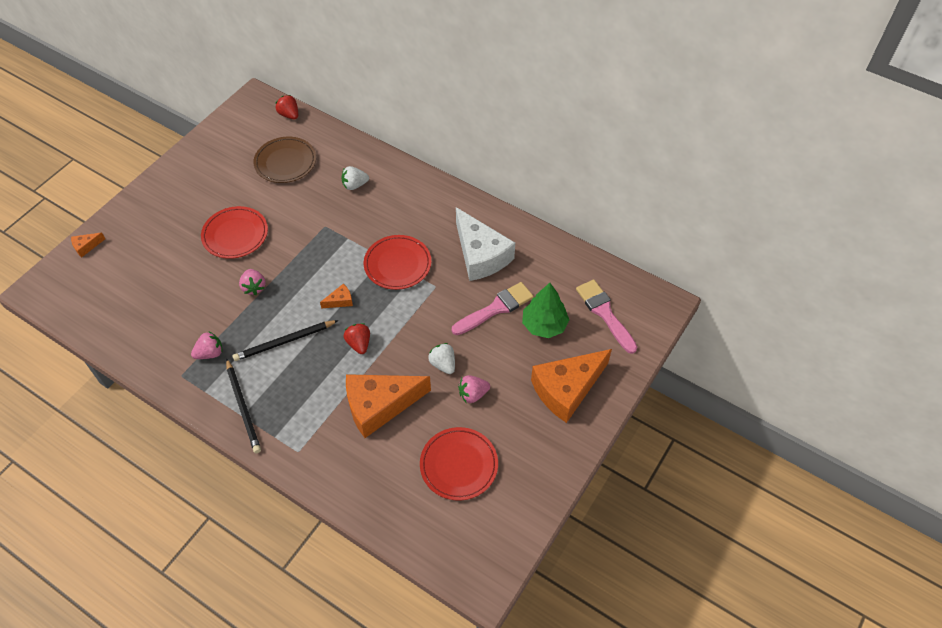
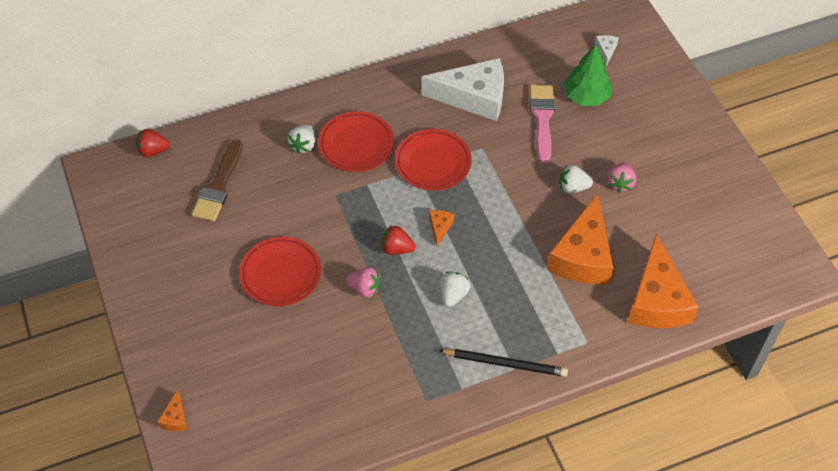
camera: 55 degrees left, 0 degrees up
pink strawberry [191,332,223,359] -> none
black pencil [232,320,339,361] -> white strawberry [440,272,470,307]
brown plate [253,137,316,183] -> brown brush [192,139,243,222]
red strawberry [344,323,370,354] -> red strawberry moved to [381,225,416,255]
red plate [420,427,498,501] -> red plate moved to [318,111,394,172]
orange cheese [531,349,612,423] -> orange cheese moved to [627,234,699,328]
pink brush [576,280,637,354] -> white cheese [594,35,619,66]

